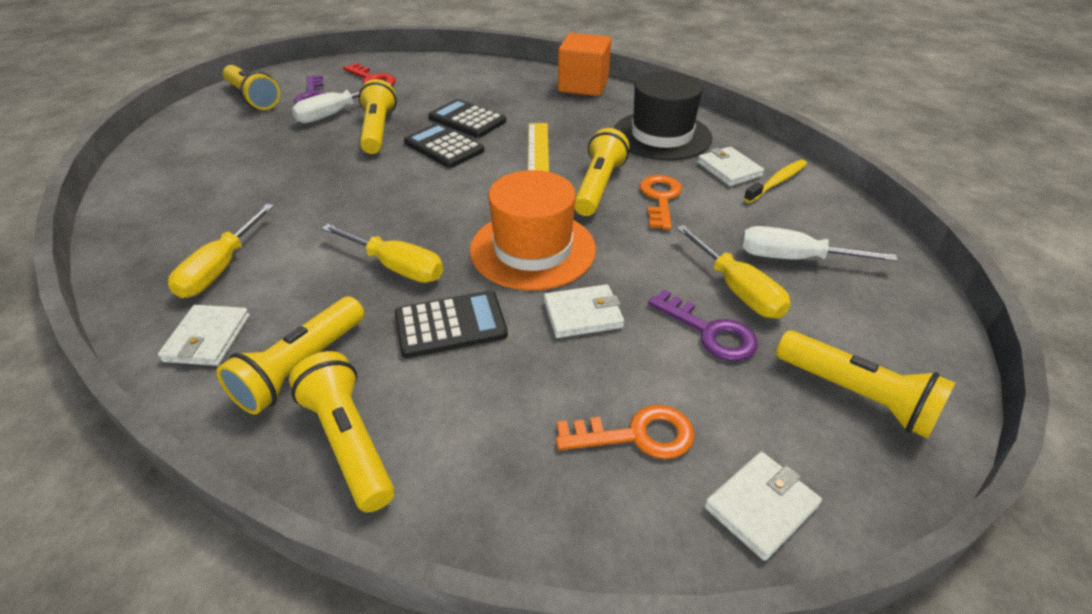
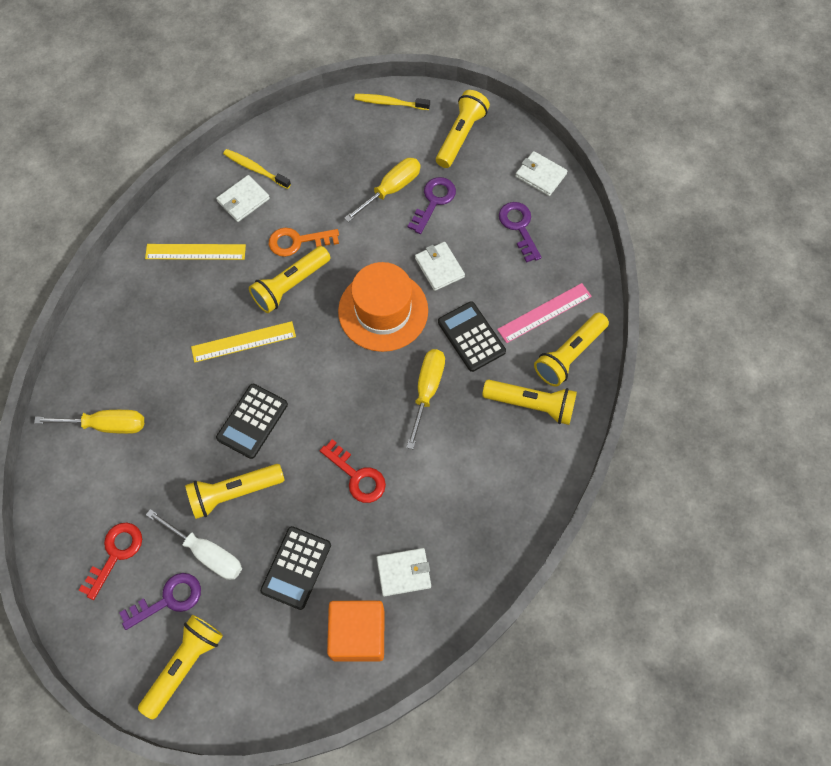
camera: 105 degrees left, 25 degrees up
white wallet [158,305,250,366] -> white wallet moved to [377,548,431,596]
yellow screwdriver [168,204,274,298] -> yellow screwdriver moved to [34,410,144,434]
black calculator [428,99,506,138] -> black calculator moved to [260,526,331,610]
orange key [556,405,695,459] -> purple key [499,202,542,263]
orange cube [558,33,611,96] -> orange cube moved to [327,601,385,662]
yellow flashlight [575,128,629,216] -> yellow flashlight turned 45 degrees counterclockwise [249,246,330,313]
black hat [614,71,712,160] -> yellow ruler [145,244,246,260]
white screwdriver [741,226,898,261] -> none
none -> red key [320,439,386,503]
none -> yellow toothbrush [354,94,430,110]
none -> pink ruler [497,283,592,343]

